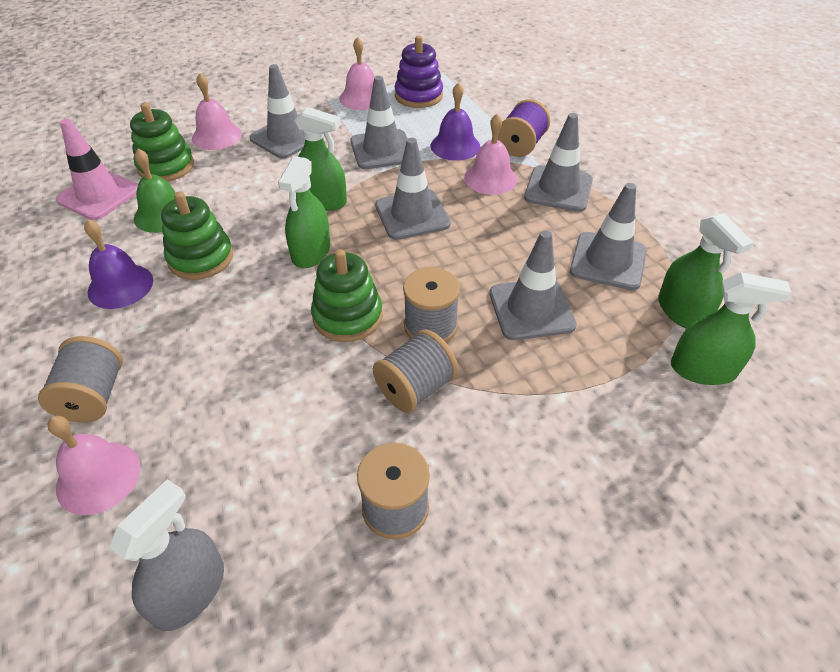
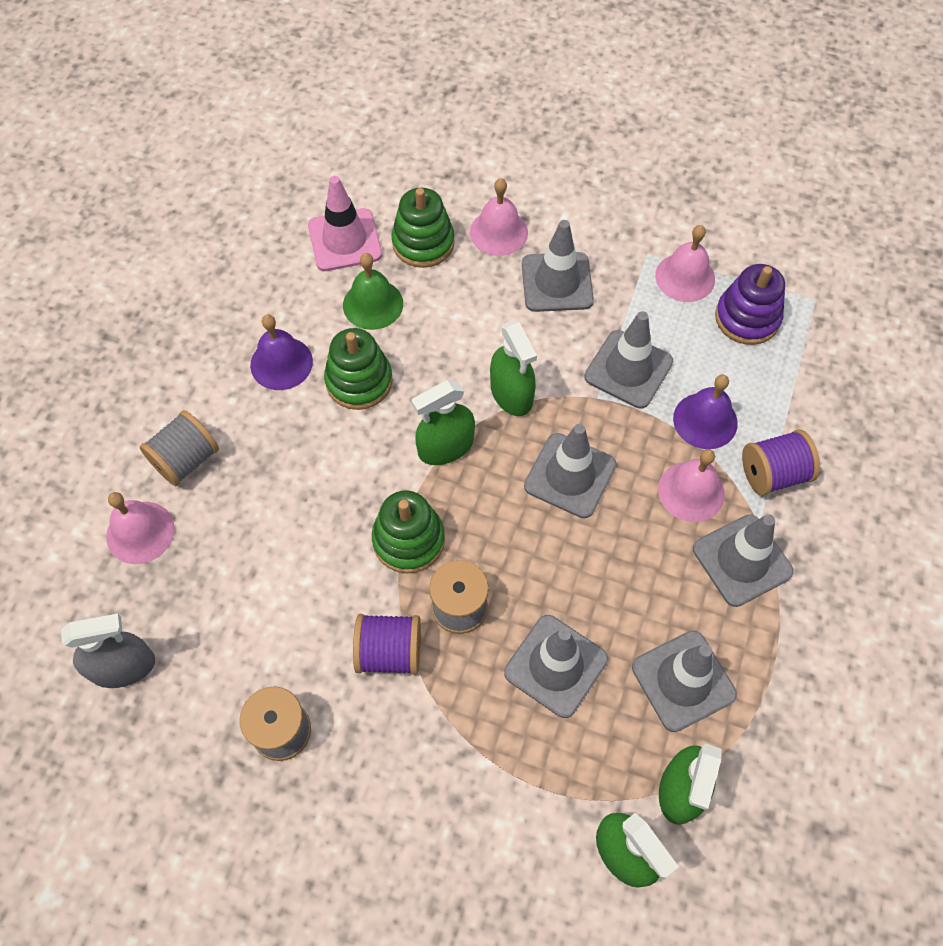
camera: 45 degrees right, 15 degrees up
grey spool [373,330,458,413] -> purple spool [353,614,421,675]

